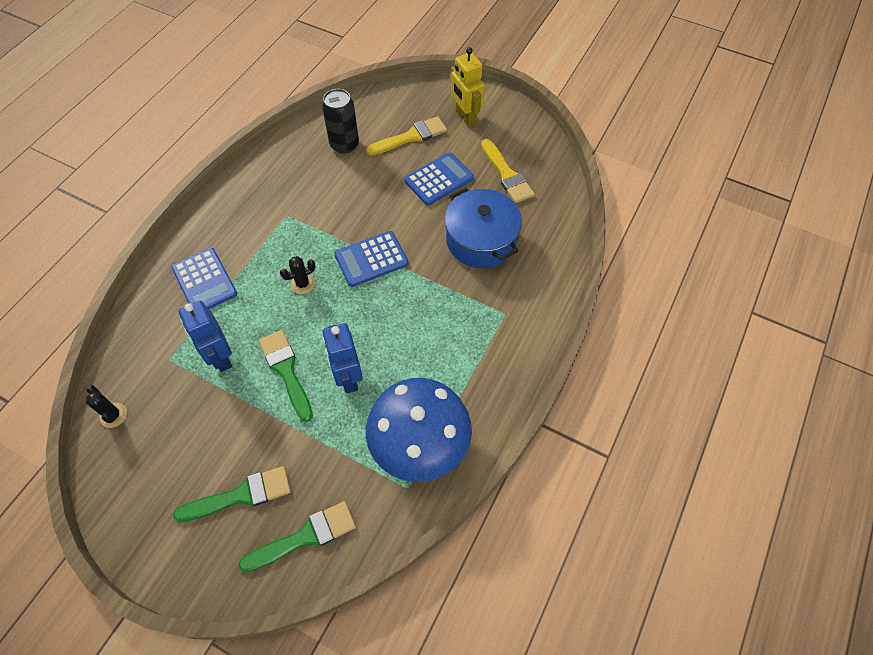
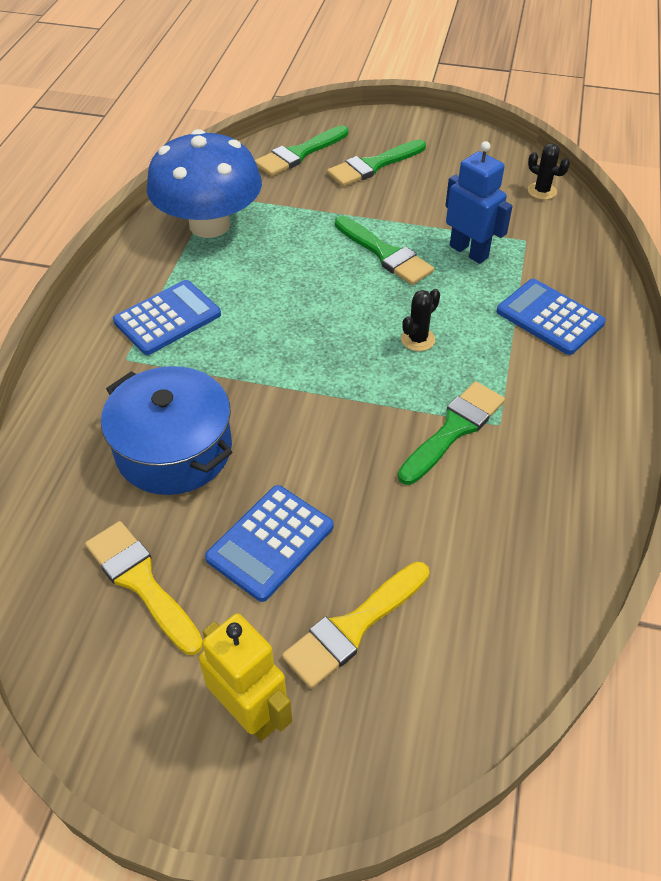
camera: 165 degrees right, 10 degrees down
black can [322,89,359,154] -> none
blue robot [322,323,363,393] -> none
blue calculator [334,231,408,287] -> blue calculator moved to [113,280,221,355]
none -> green brush [398,381,505,485]

